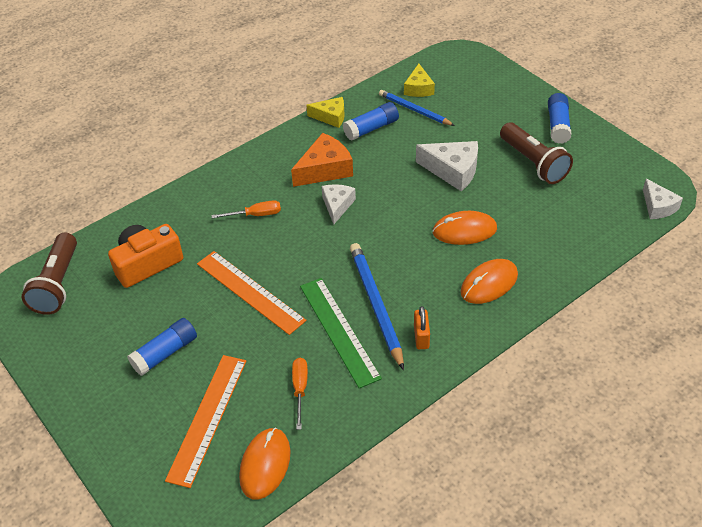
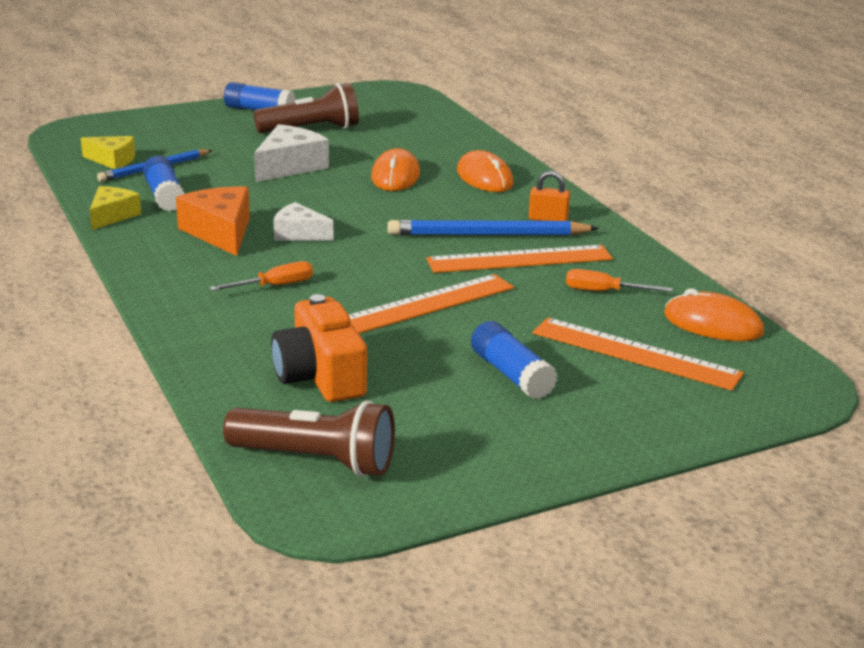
camera: 80 degrees left, 20 degrees down
orange screwdriver [211,200,281,218] -> orange screwdriver turned 60 degrees clockwise [209,261,313,291]
green ruler [300,278,382,388] -> orange ruler [426,245,613,273]
white cheese [643,179,683,219] -> none

